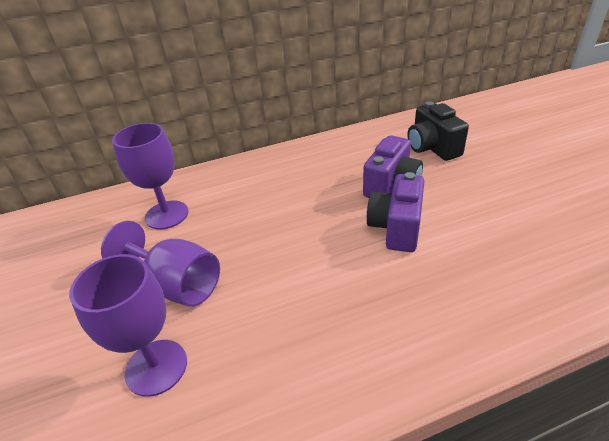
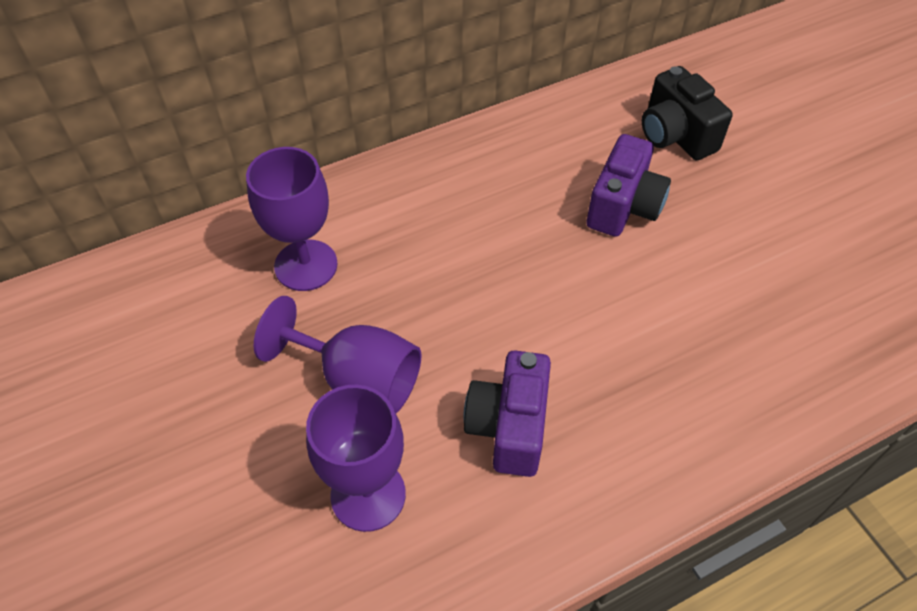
camera: 10 degrees left, 15 degrees up
purple camera [366,172,424,252] -> purple camera moved to [463,350,551,477]

